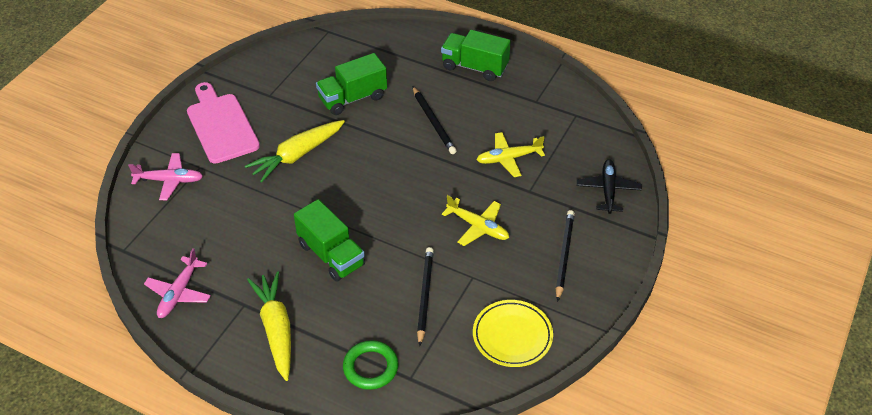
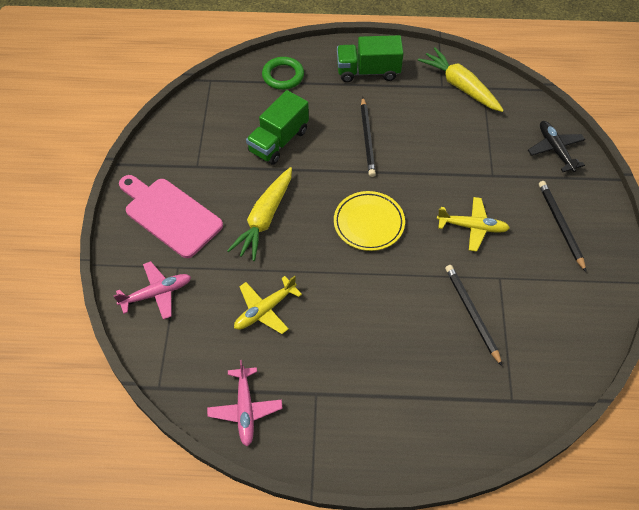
camera: 25 degrees left, 10 degrees up
yellow carrot [247,271,291,381] -> yellow carrot moved to [418,47,504,112]
green truck [294,199,365,282] -> none
green ring [343,340,398,390] -> green ring moved to [262,57,304,90]
black pencil [412,86,457,154] -> black pencil turned 45 degrees clockwise [361,97,376,177]
yellow plate [473,300,553,367] -> yellow plate moved to [334,191,405,251]
yellow plane [476,132,545,177] -> yellow plane moved to [234,276,302,334]

